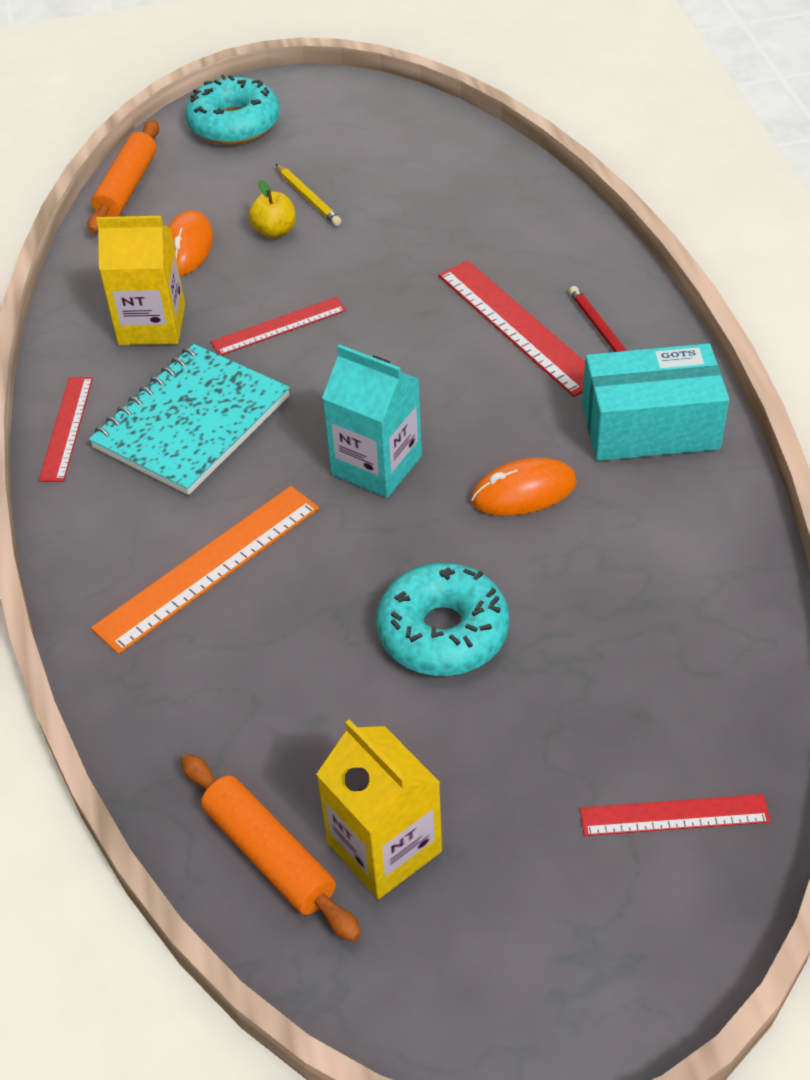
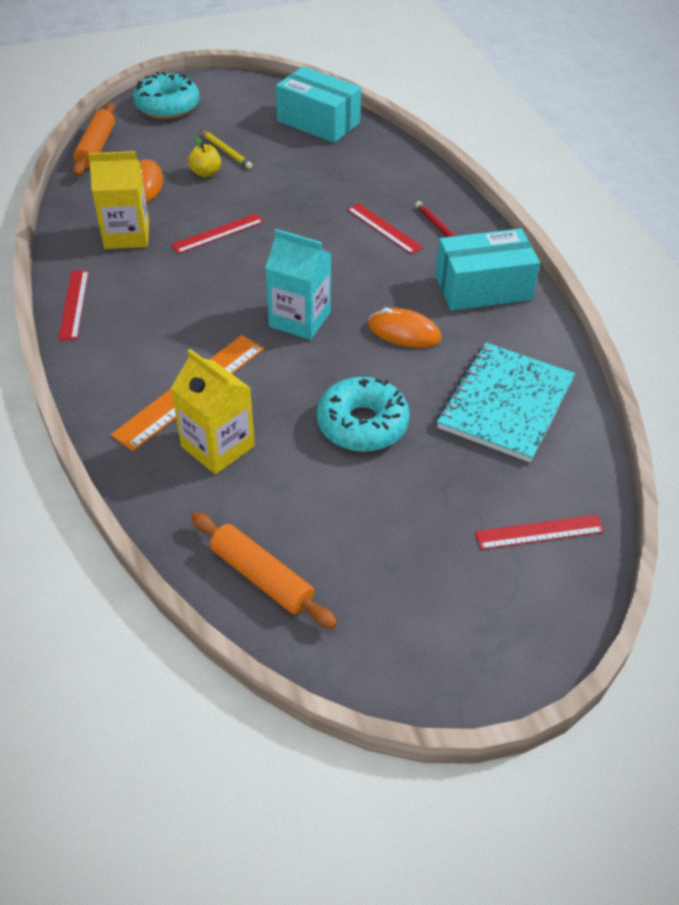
camera: 10 degrees left, 0 degrees up
turquoise notebook [89,344,290,495] -> turquoise notebook moved to [437,343,575,462]
yellow carton [316,719,442,899] -> yellow carton moved to [171,349,255,474]
red ruler [438,261,585,397] -> red ruler [347,203,423,254], size x0.62
orange mouse [471,458,577,516] -> orange mouse turned 45 degrees clockwise [368,308,441,348]
none -> turquoise box [276,66,361,143]

